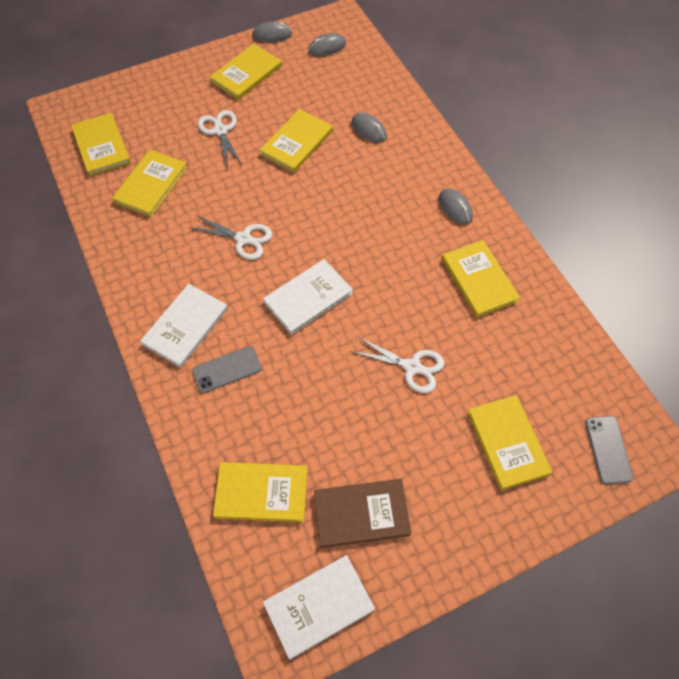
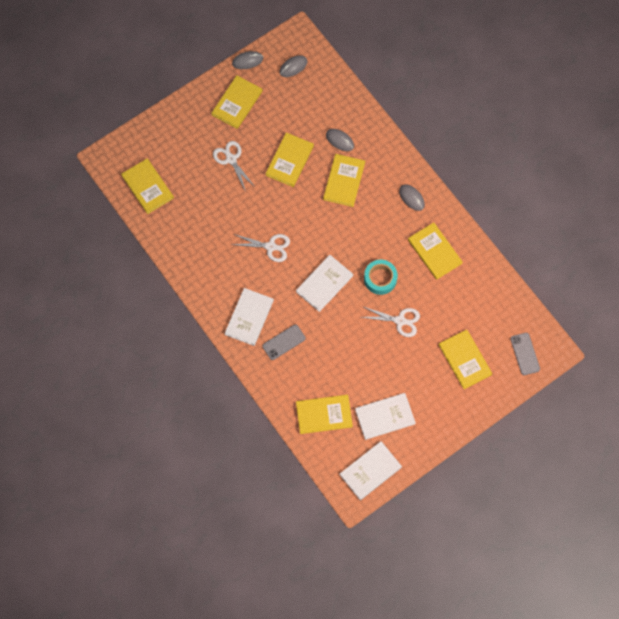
camera: 10 degrees left, 10 degrees up
yellow book [112,150,187,217] -> yellow book moved to [323,154,365,207]
brown book [314,479,412,548] -> white book [355,393,416,440]
none -> turquoise tape [364,260,398,295]

